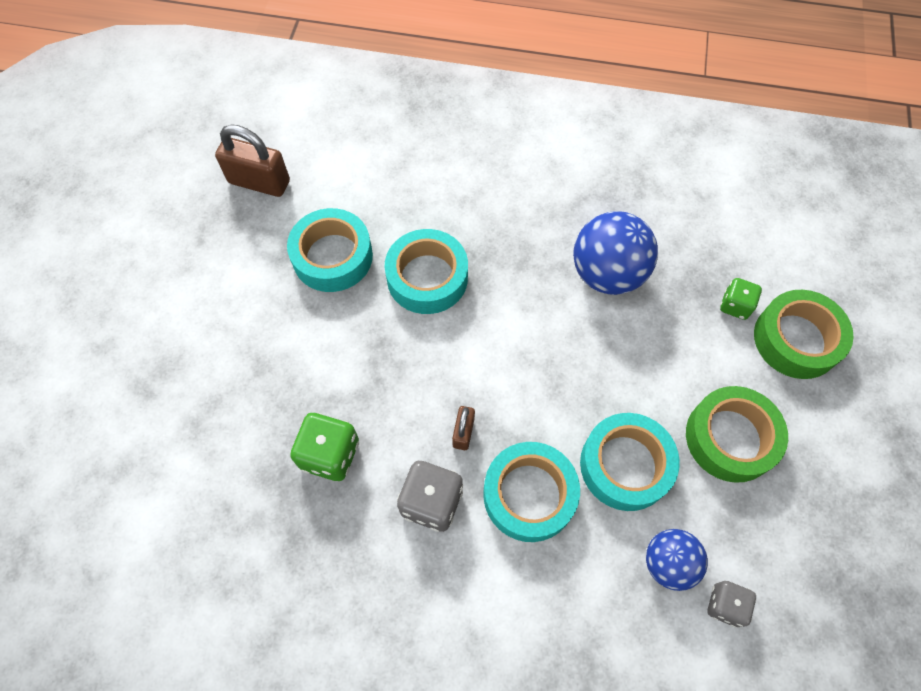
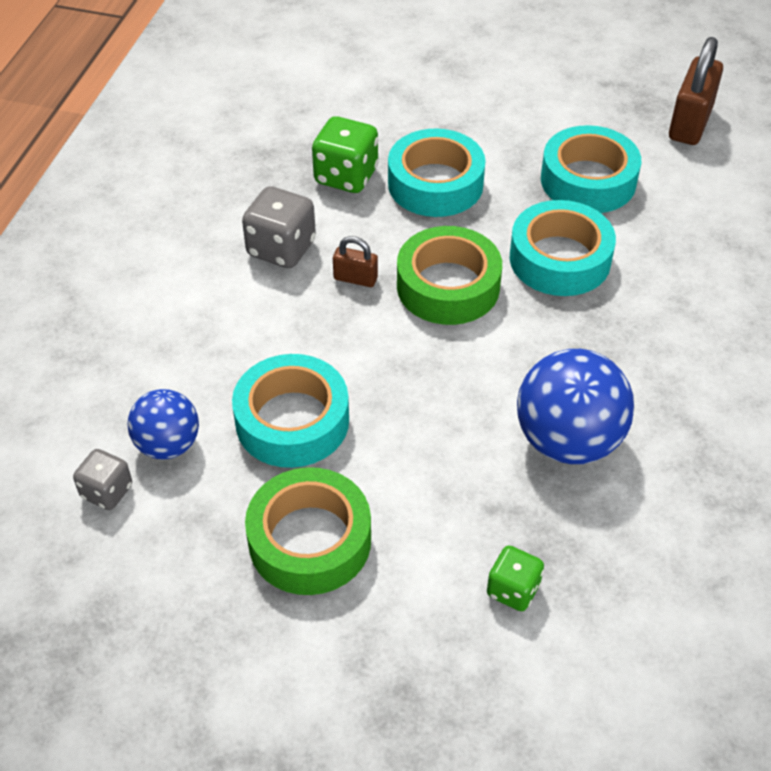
camera: 95 degrees right, 15 degrees down
turquoise tape [483,442,580,542] -> turquoise tape moved to [388,129,485,217]
green tape [754,290,854,379] -> green tape moved to [397,226,502,325]

